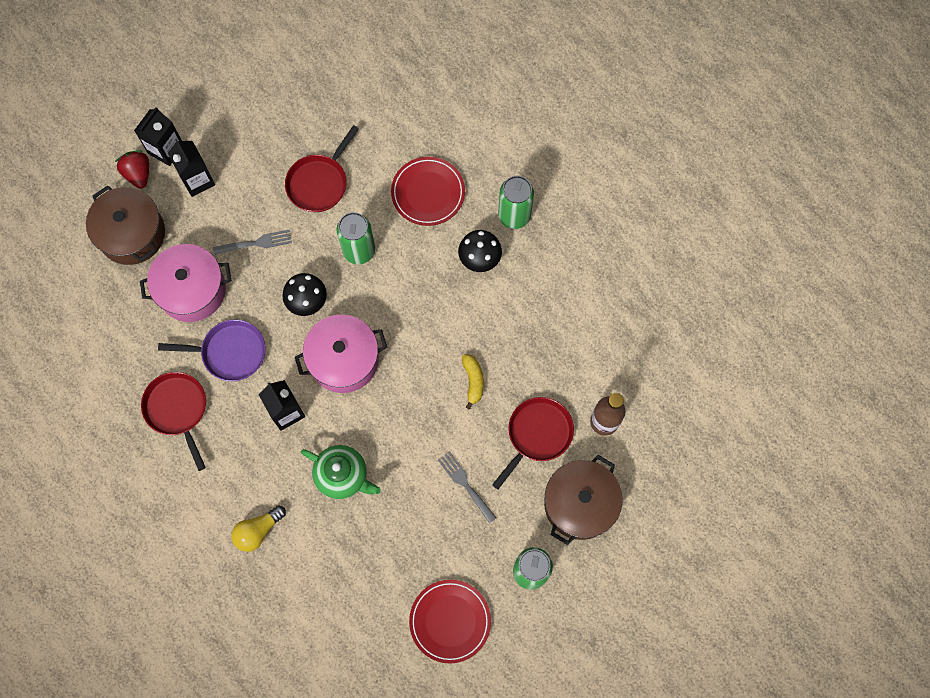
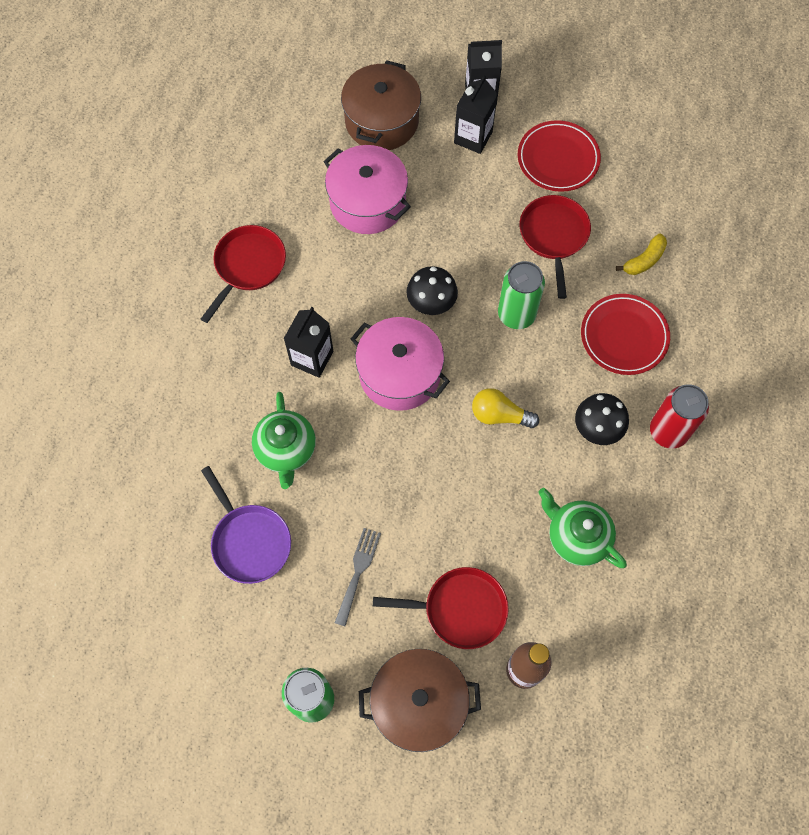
camera: 55 degrees right, 5 degrees down
red strawberry [115,150,149,189] -> none
purple pan [158,319,266,381] -> purple pan moved to [201,466,291,584]
grey fork [213,230,292,255] -> none
yellow light bulb [231,505,286,552] -> yellow light bulb moved to [472,388,539,428]
red pan [285,125,359,212] -> red pan turned 90 degrees clockwise [520,195,591,299]
red plate [409,580,491,663] -> red plate moved to [518,120,601,192]
yellow banana [462,354,484,409] -> yellow banana moved to [616,233,667,275]
green can [498,176,534,229] -> red can [650,384,709,449]
none -> green teapot [538,488,627,568]

